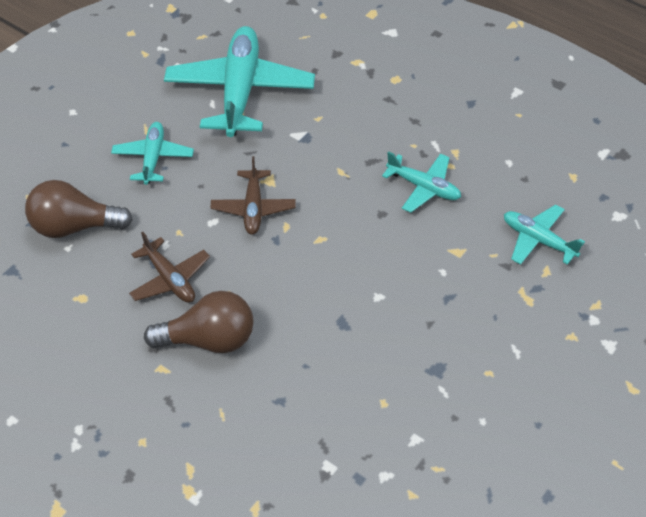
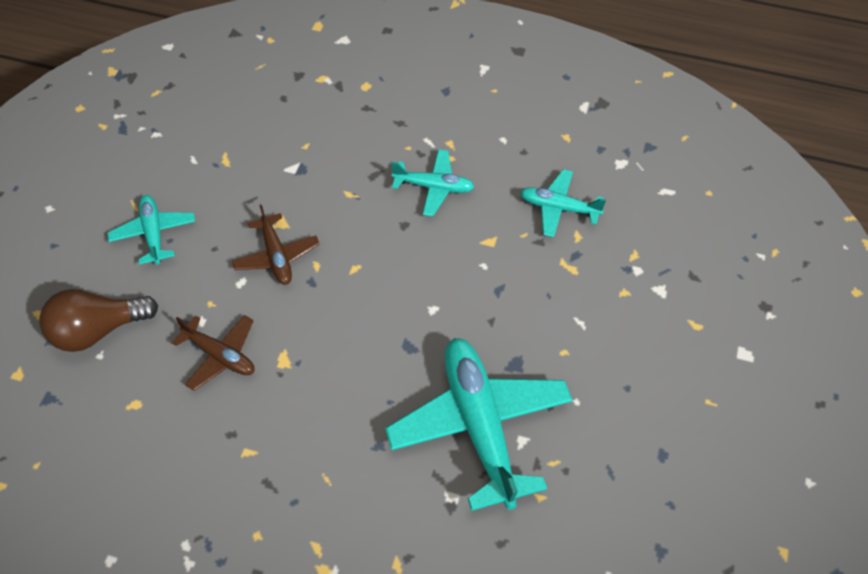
camera: 20 degrees left, 5 degrees up
brown light bulb [144,291,253,353] -> none
turquoise plane [164,26,315,137] -> turquoise plane moved to [385,338,573,511]

